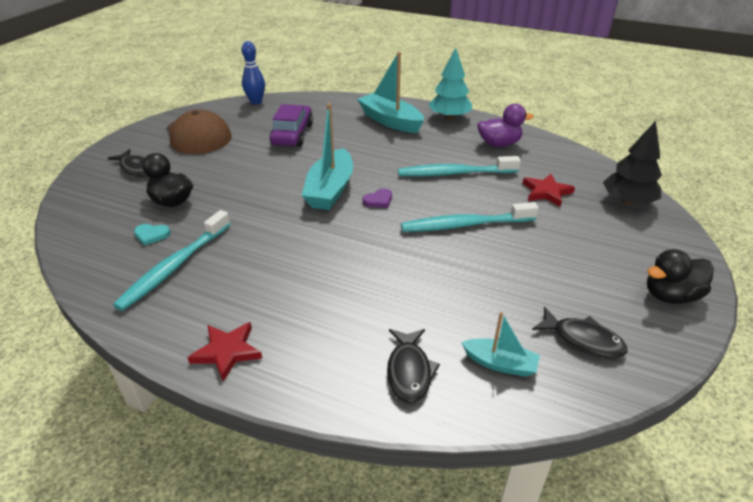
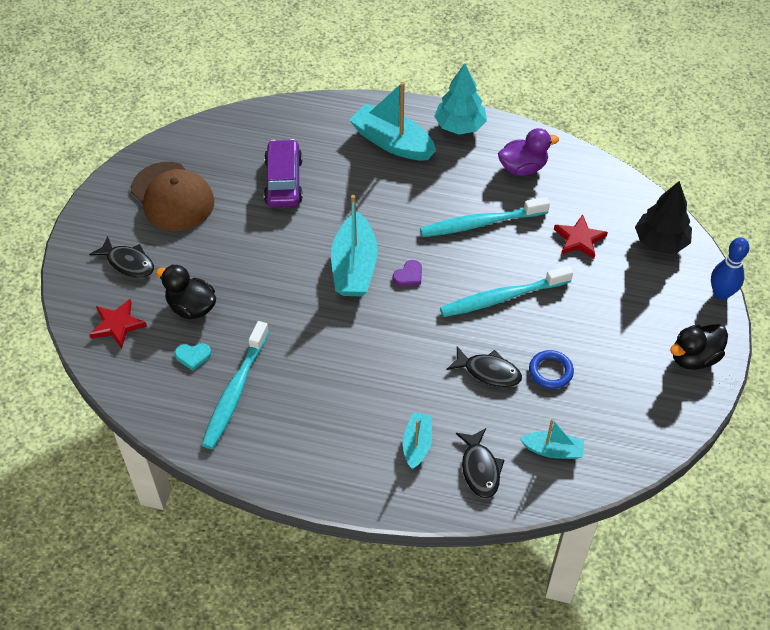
camera: 10 degrees left, 15 degrees up
red star [187,322,262,381] -> red star moved to [89,299,147,349]
blue bowling pin [242,41,265,104] -> blue bowling pin moved to [711,237,749,300]
black fish [532,307,628,358] -> black fish moved to [447,346,522,387]
none -> turquoise boat [403,413,432,470]
none -> blue ring [529,350,574,389]

